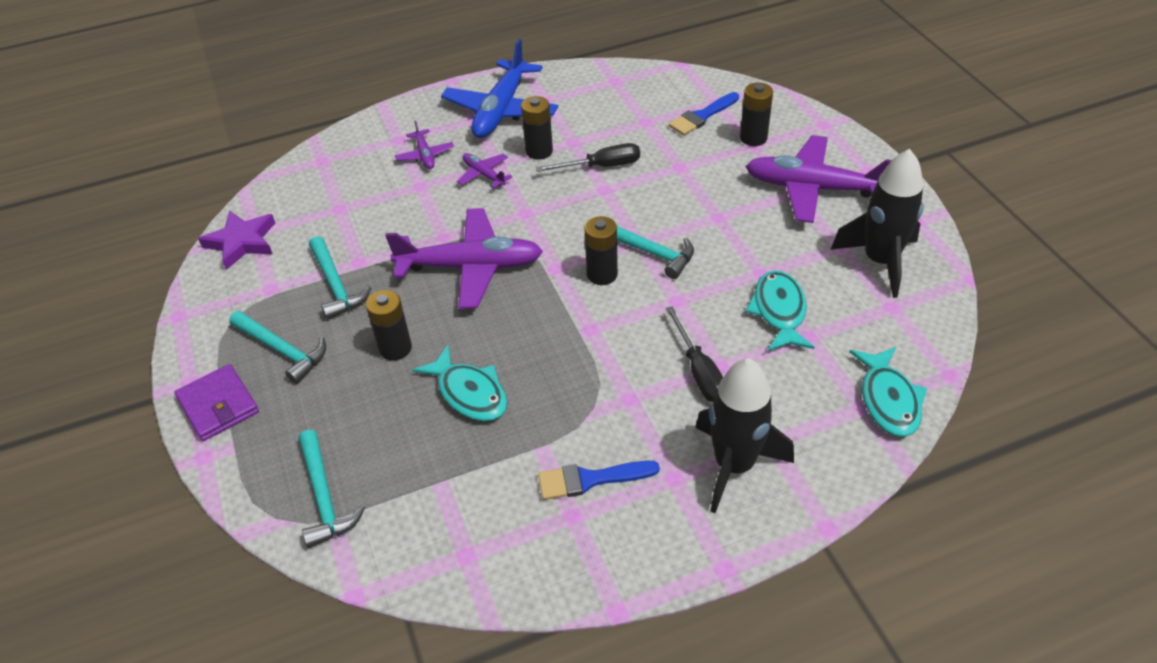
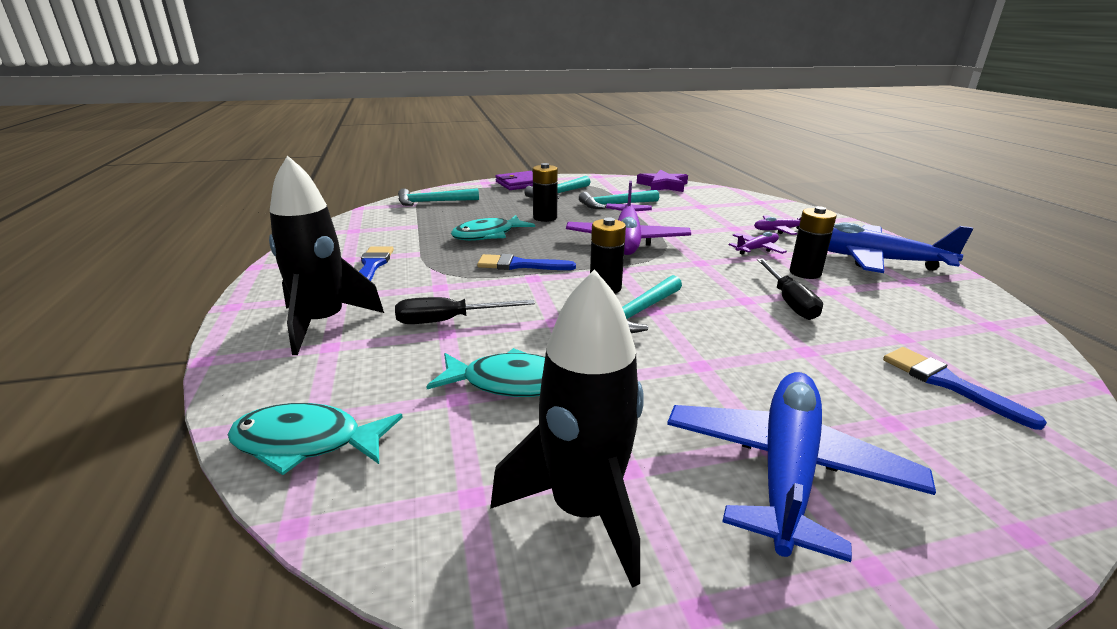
camera: 95 degrees right, 20 degrees down
black battery [740,82,773,146] -> none
purple plane [745,135,892,223] -> blue plane [667,372,936,562]
none -> blue brush [477,254,576,270]

